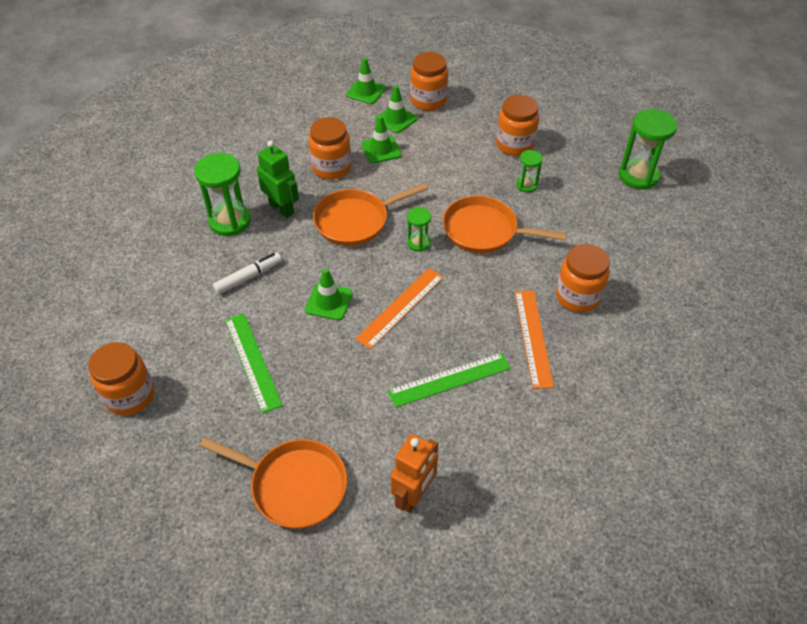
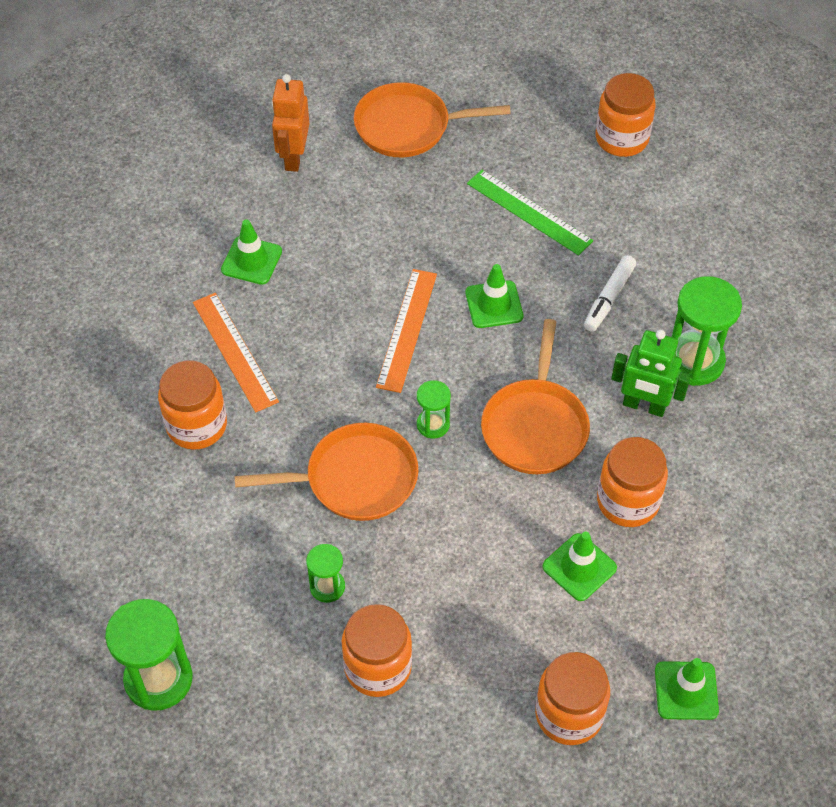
camera: 155 degrees right, 5 degrees up
orange pan [313,183,428,246] -> orange pan turned 150 degrees clockwise [481,319,590,474]
green traffic cone [375,85,418,133] -> green traffic cone moved to [221,219,282,285]
green ruler [388,352,511,408] -> none

